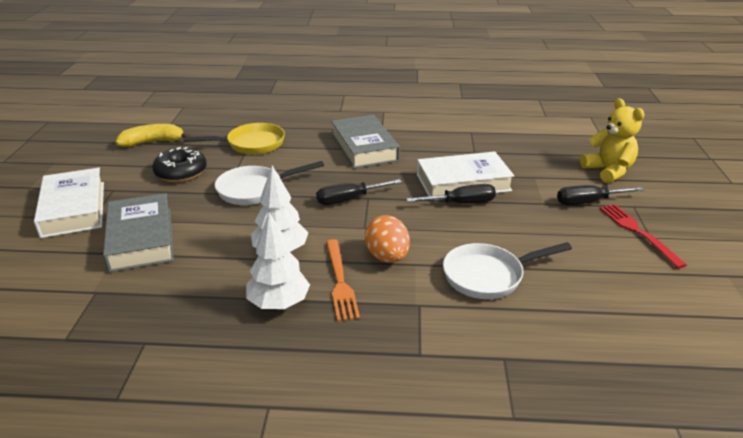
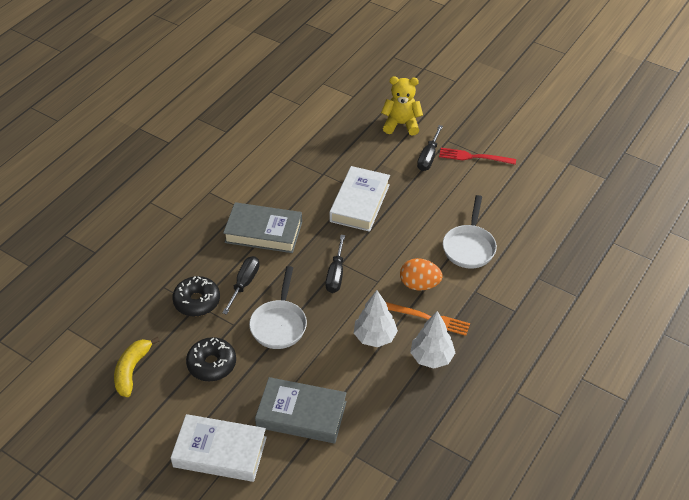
camera: 60 degrees left, 15 degrees up
yellow pan [184,123,285,155] -> black donut [172,276,220,317]
black screwdriver [406,184,496,203] -> black screwdriver moved to [222,256,259,315]

